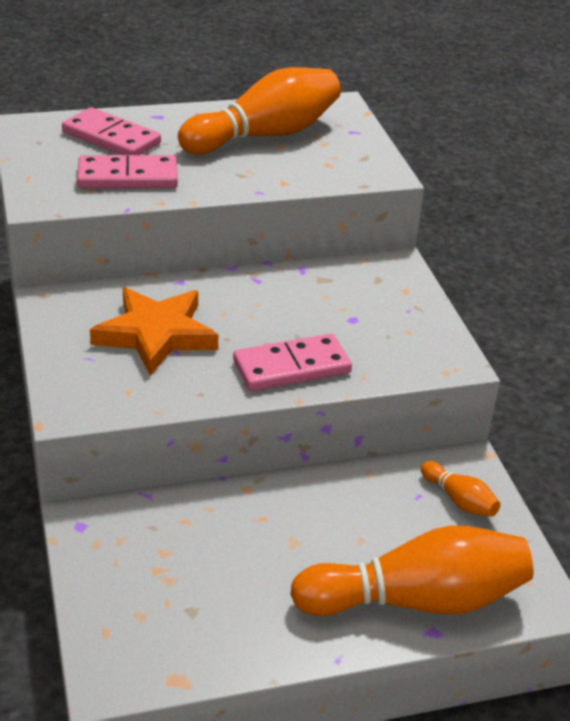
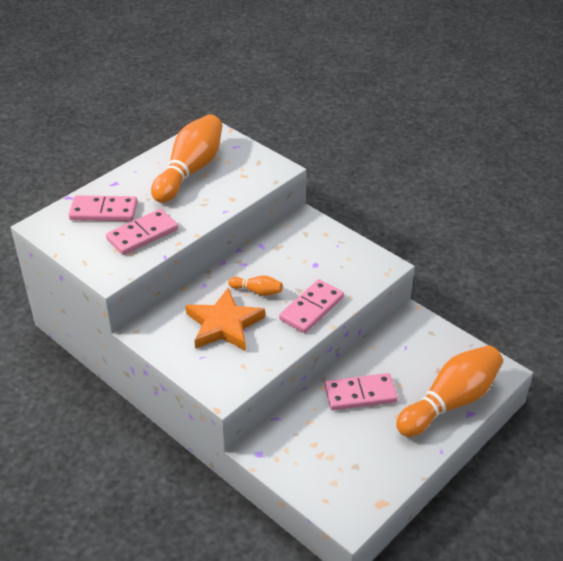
camera: 30 degrees left, 5 degrees up
orange bowling pin [421,461,500,517] -> orange bowling pin moved to [228,276,283,296]
none -> pink domino [325,373,398,410]

